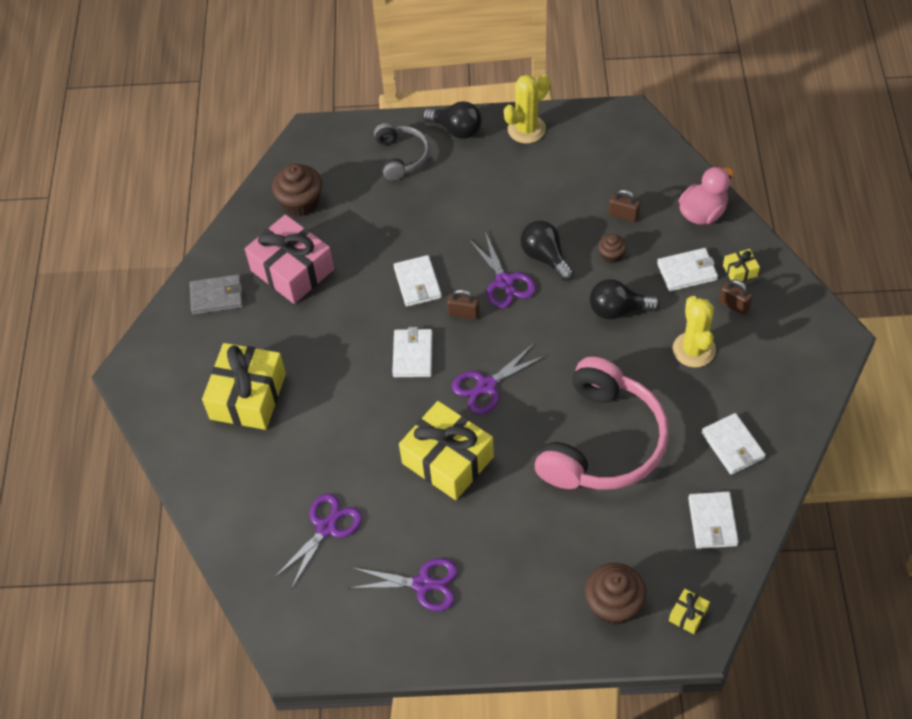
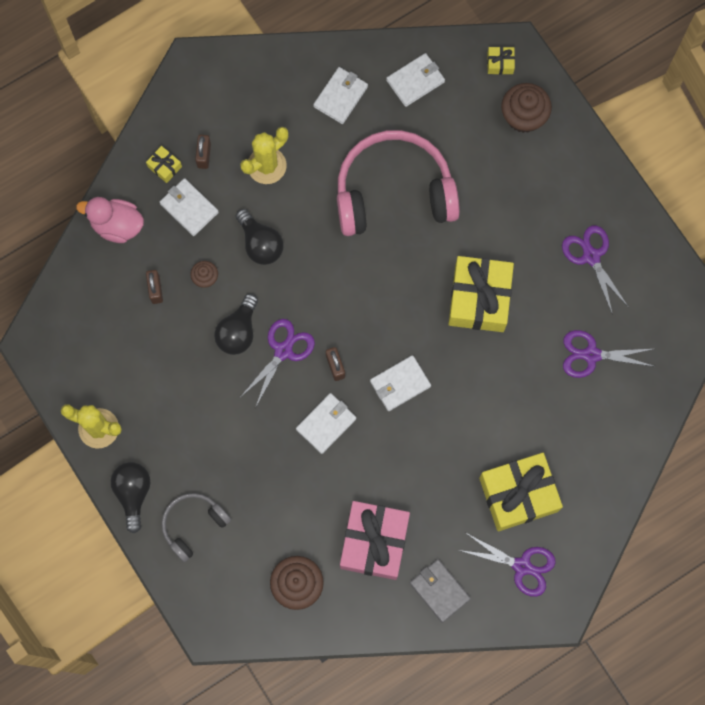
camera: 125 degrees left, 20 degrees up
purple scissors [452,344,547,414] -> purple scissors moved to [459,533,556,597]

